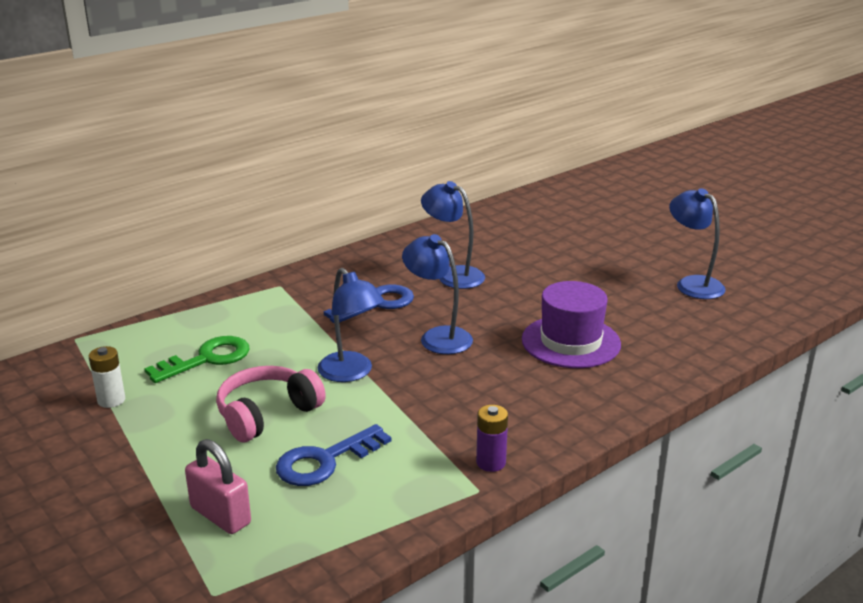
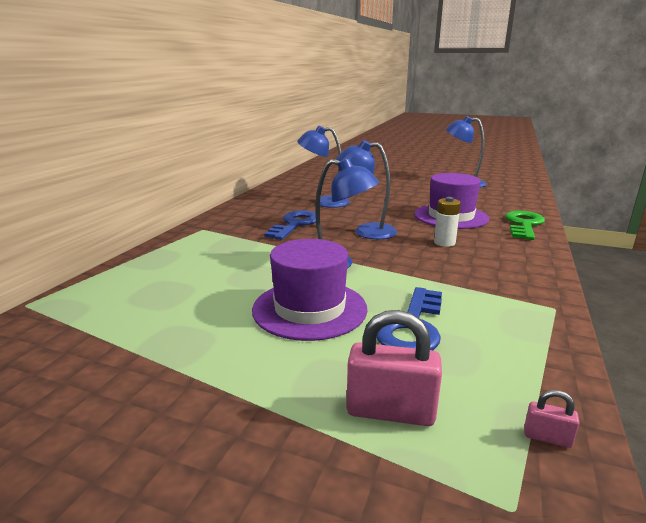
camera: 30 degrees left, 5 degrees down
white battery [89,346,125,408] -> white battery moved to [434,197,461,247]
green key [144,336,250,383] -> green key moved to [505,211,545,240]
pink headphones [216,366,326,442] -> purple hat [252,239,367,341]
purple battery [476,405,508,472] -> none
none -> pink padlock [524,390,580,448]

